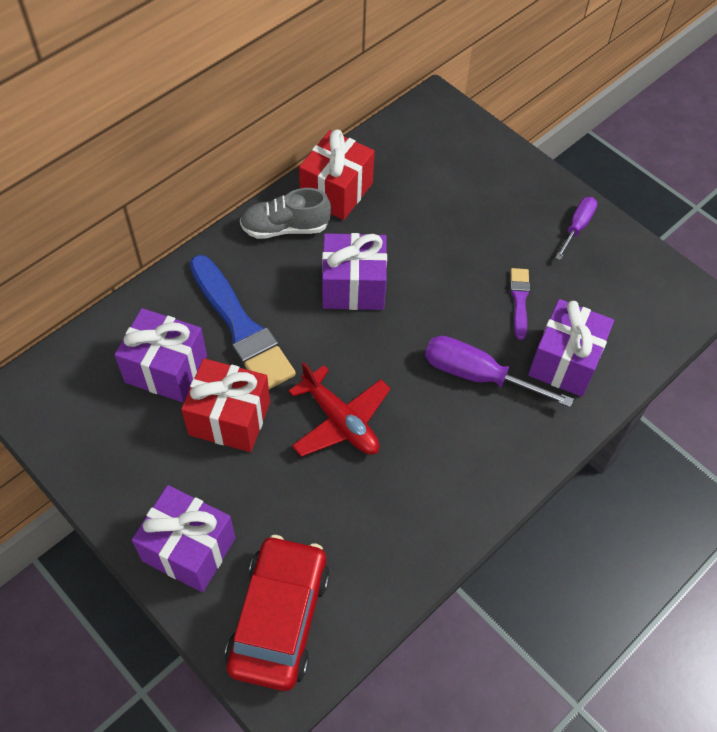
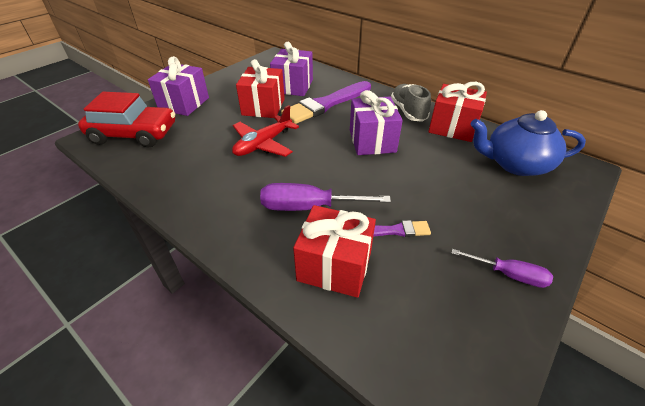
camera: 85 degrees right, 15 degrees down
blue brush [190,255,296,389] -> purple brush [281,81,371,124]
purple screwdriver [425,336,574,407] -> purple screwdriver turned 105 degrees counterclockwise [260,183,391,211]
purple gift [528,299,614,397] -> red gift [293,205,376,298]
none -> blue teapot [471,110,586,176]

